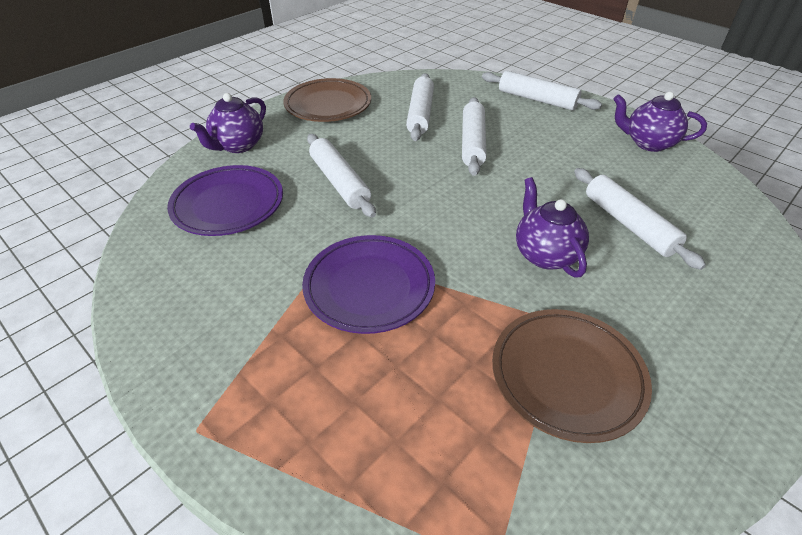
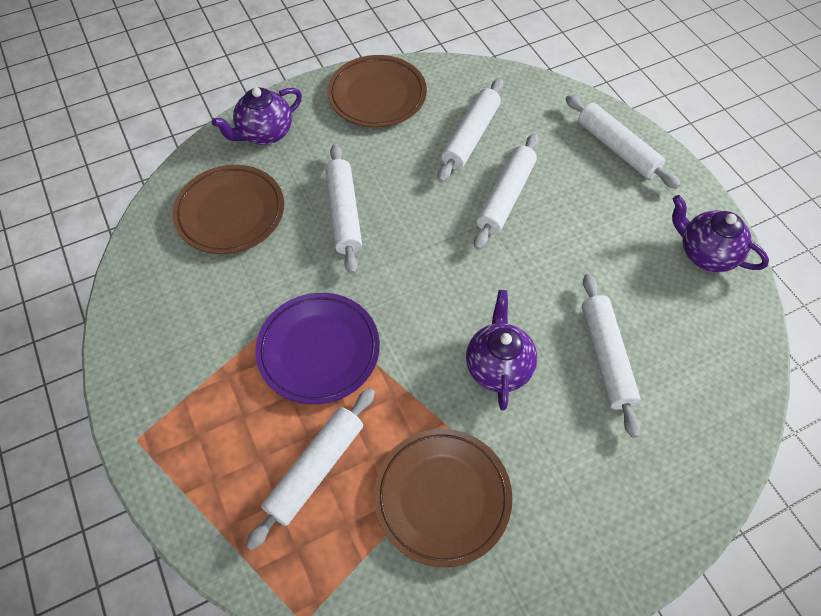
camera: 20 degrees right, 15 degrees up
purple plate [167,165,283,236] -> brown plate [173,165,284,254]
none -> white rolling pin [246,388,375,550]

